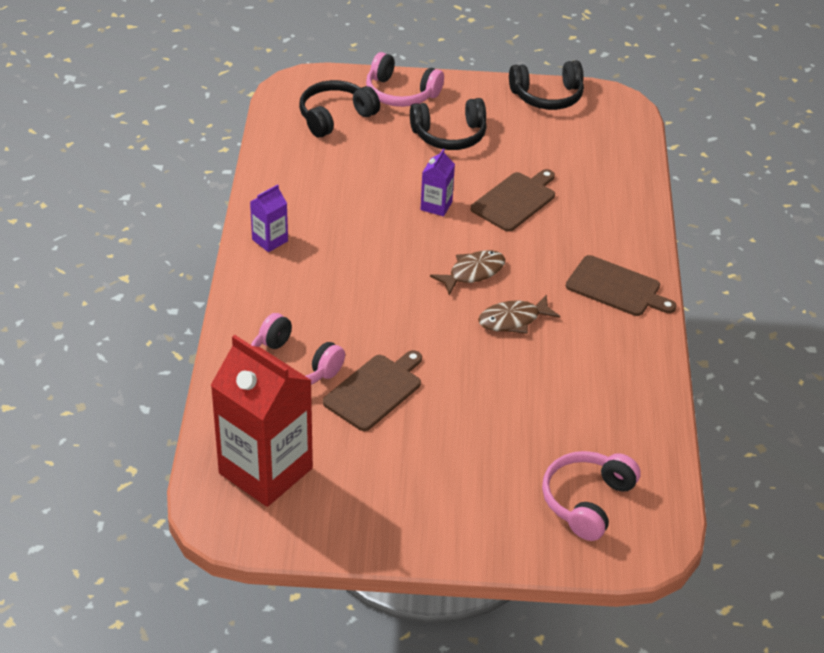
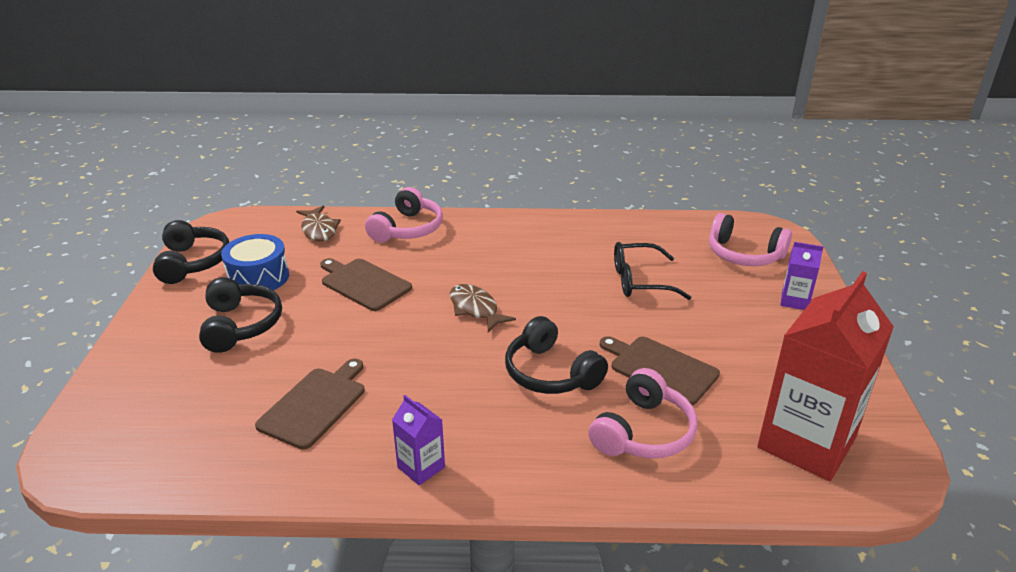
camera: 90 degrees left, 10 degrees down
black headphones [299,80,380,138] -> black headphones moved to [505,316,608,394]
pink headphones [366,52,444,107] -> pink headphones moved to [365,187,443,242]
purple carton [421,149,455,216] -> purple carton moved to [781,242,823,310]
brown fish [478,294,560,334] -> brown fish moved to [296,206,341,242]
brown cutting board [566,255,677,316] -> brown cutting board moved to [255,359,365,450]
none -> blue drum [221,234,289,290]
none -> black glasses [614,242,692,300]

